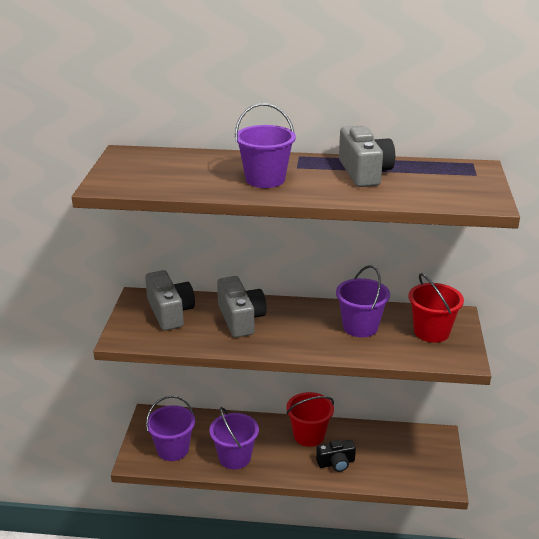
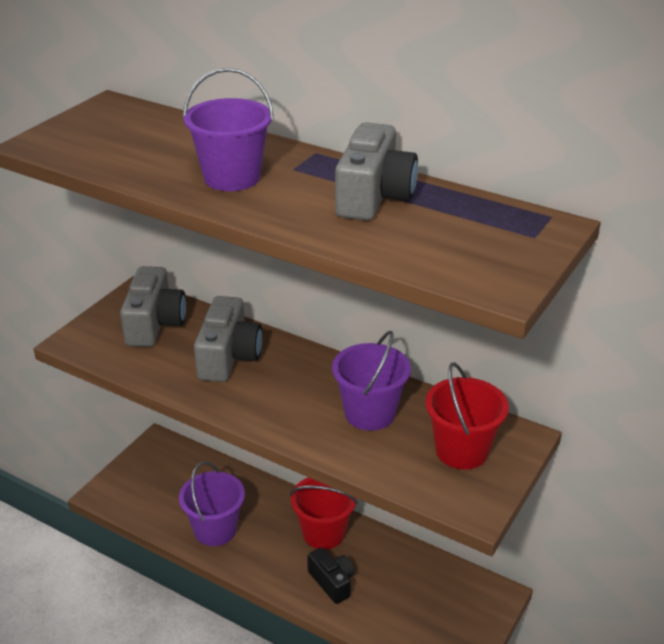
camera: 25 degrees right, 5 degrees up
purple bucket [146,396,195,461] -> none
black camera [316,440,356,472] -> black camera turned 135 degrees counterclockwise [307,547,354,604]

